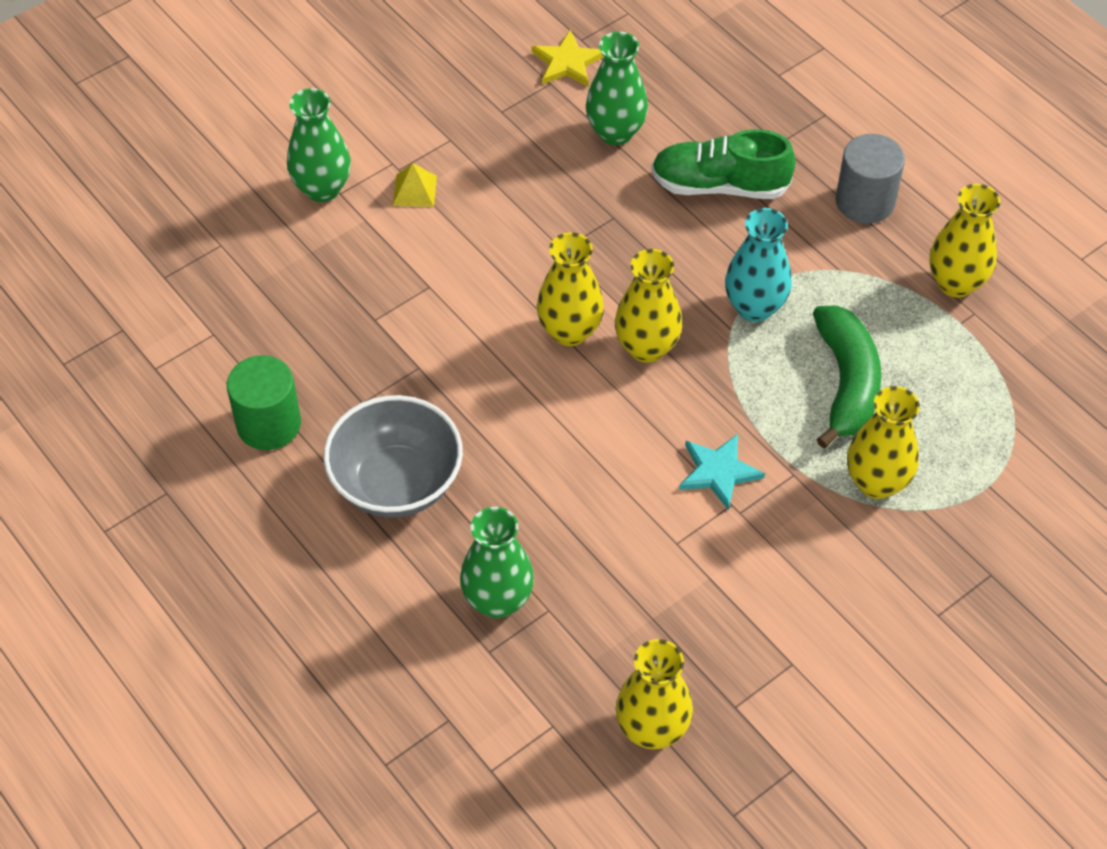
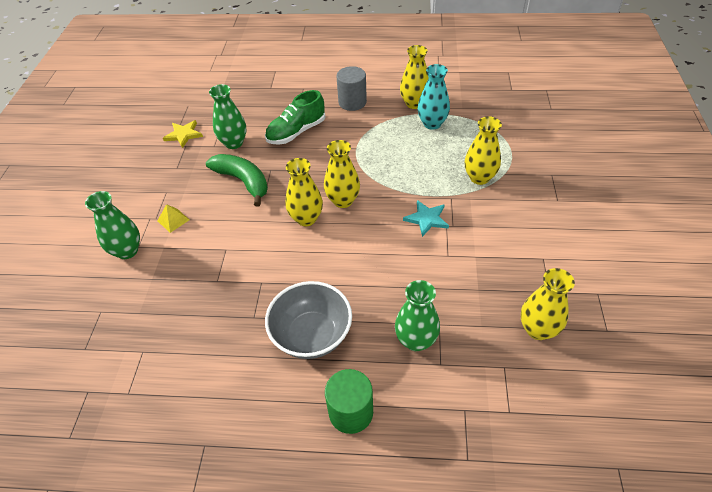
camera: 45 degrees left, 5 degrees down
green cylinder [227,355,301,450] -> green cylinder moved to [325,369,373,434]
turquoise vase [725,208,792,322] -> turquoise vase moved to [418,64,450,130]
green banana [813,305,881,449] -> green banana moved to [206,154,268,207]

